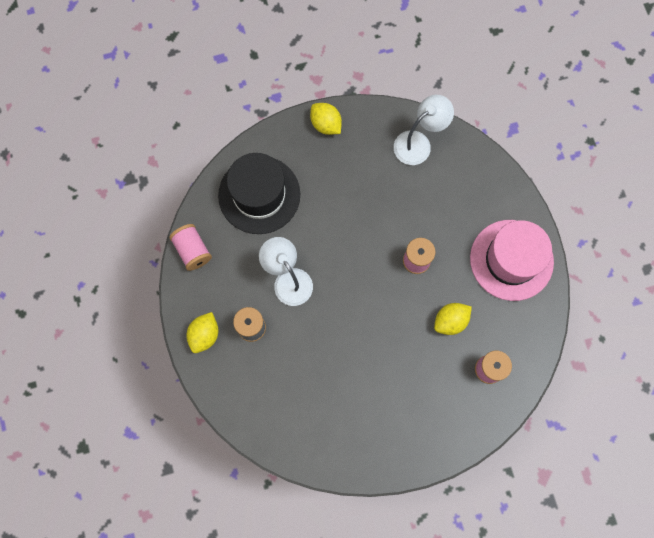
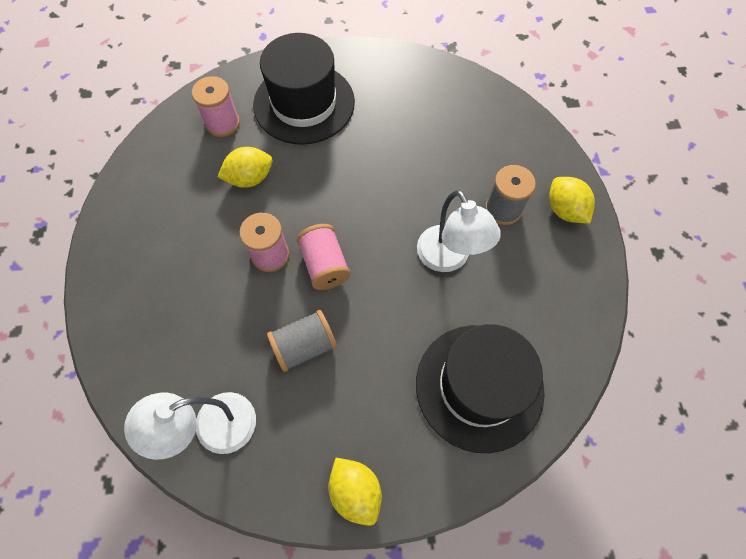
camera: 170 degrees left, 10 degrees down
pink spool [169,224,212,271] -> pink spool moved to [297,224,351,290]
yellow lemon [186,312,218,353] -> yellow lemon turned 60 degrees counterclockwise [549,177,595,224]
pink hat [470,220,554,301] -> none
none -> black hat [253,33,355,145]
none -> grey spool [267,310,337,372]

